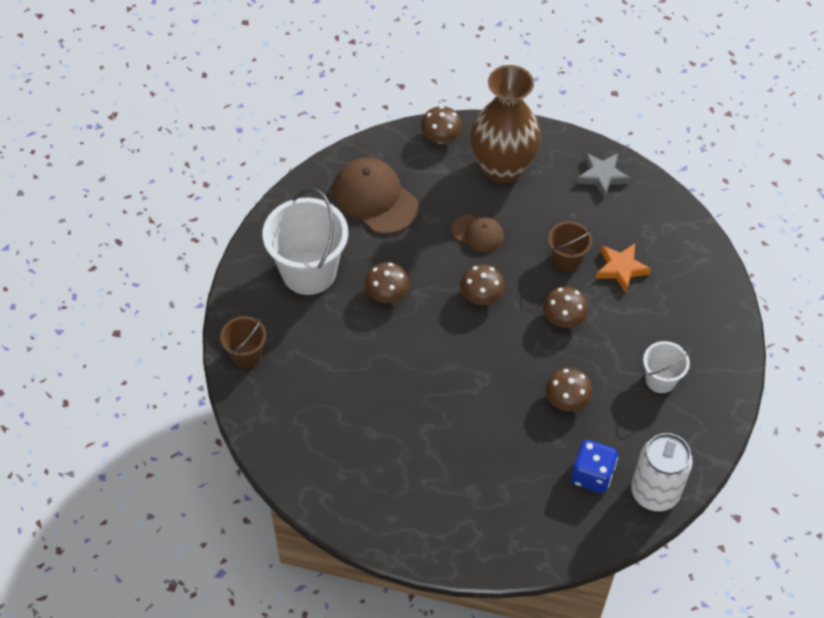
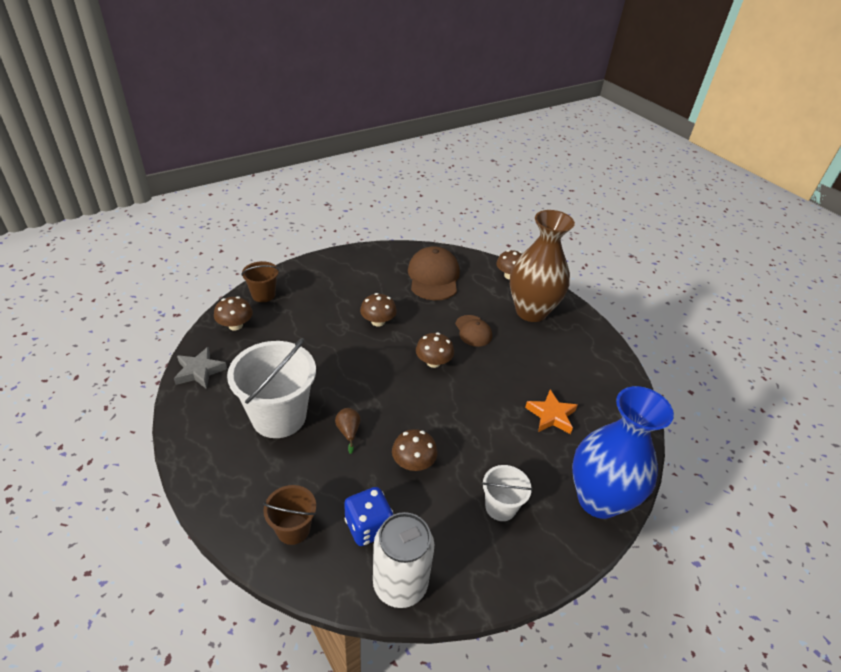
camera: 40 degrees right, 15 degrees down
white bucket [263,188,348,295] -> white bucket moved to [227,338,316,438]
brown mushroom [543,287,588,328] -> brown mushroom moved to [214,296,253,330]
brown bucket [548,221,592,272] -> brown bucket moved to [263,485,316,545]
grey star [577,153,630,198] -> grey star moved to [174,347,227,389]
none -> brown pear [335,408,361,454]
none -> blue vase [572,386,674,519]

